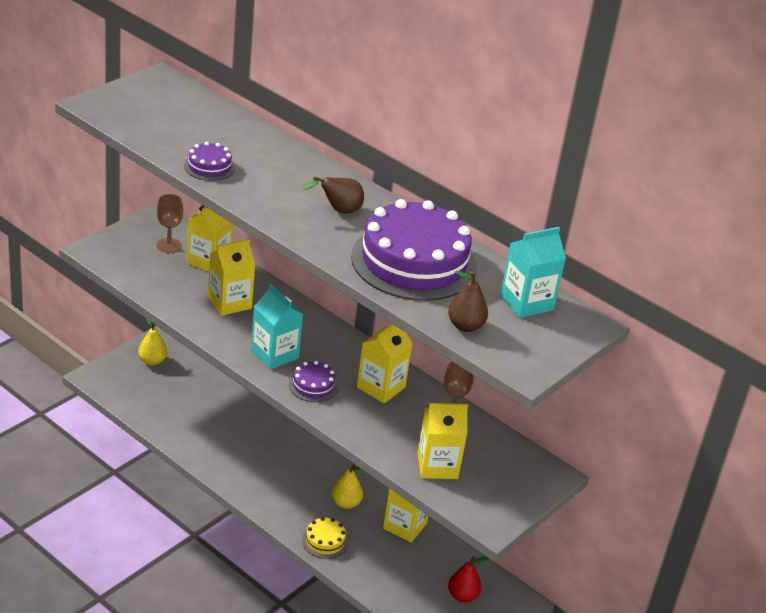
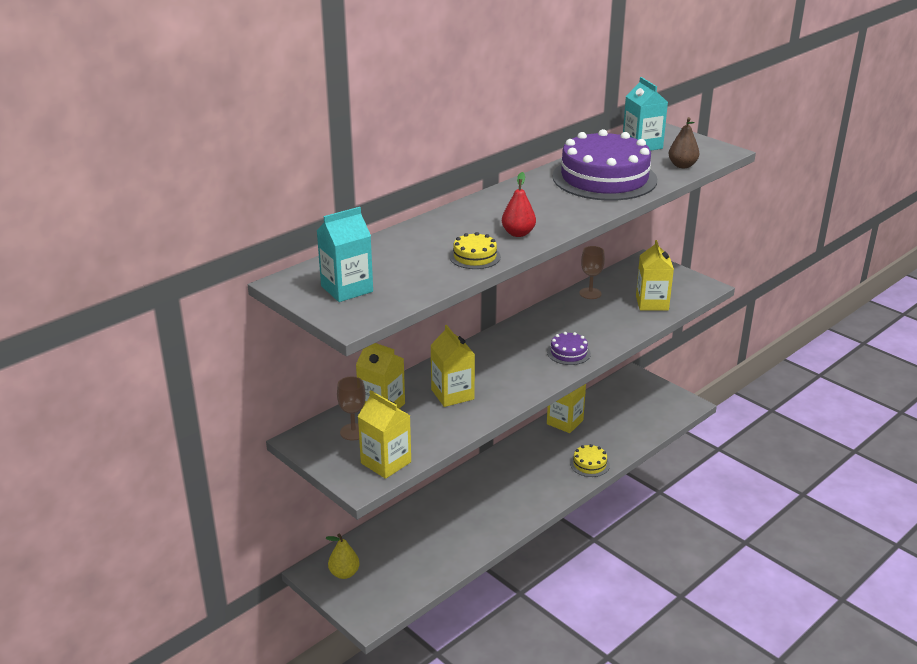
camera: 80 degrees left, 5 degrees down
purple cake [184,142,235,181] -> yellow cake [449,232,501,269]
turquoise carton [251,284,303,370] -> turquoise carton moved to [316,207,373,302]
brown pear [302,177,364,214] -> none
yellow pear [332,464,363,509] -> none
yellow carton [357,324,413,403] -> yellow carton moved to [358,391,411,479]
red pear [448,556,489,603] -> red pear moved to [502,172,536,237]

